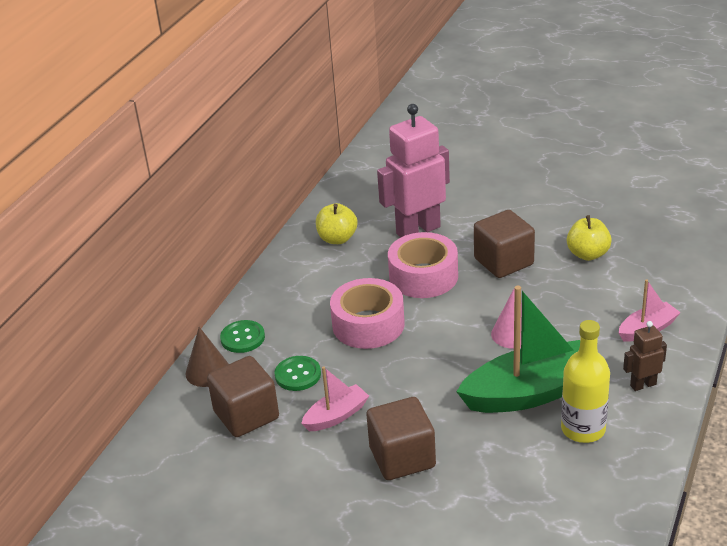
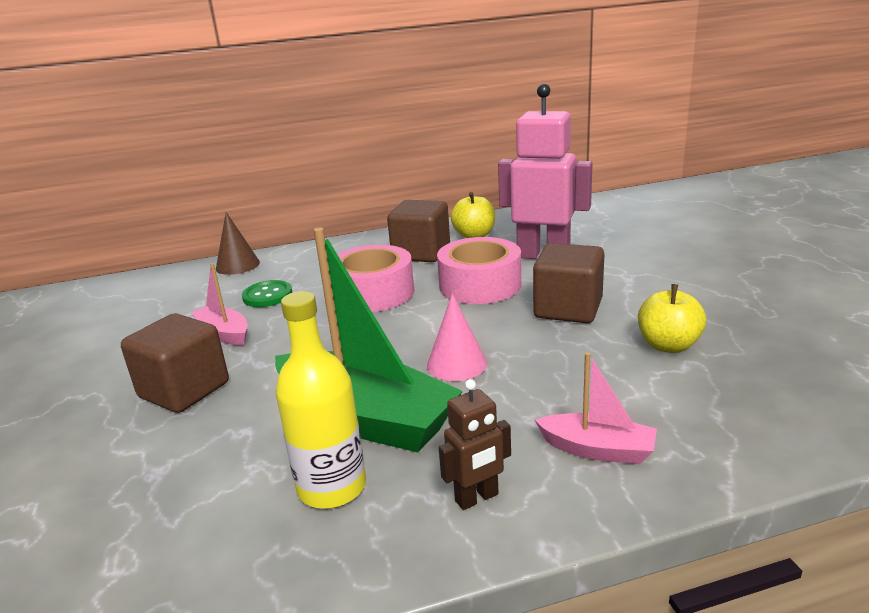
camera: 50 degrees right, 10 degrees down
brown cube [207,356,279,437] -> brown cube moved to [387,200,450,262]
green button [220,320,265,353] -> none
pink boat [301,366,369,431] -> pink boat turned 150 degrees counterclockwise [191,263,248,346]
brown robot [623,321,667,391] -> brown robot turned 120 degrees clockwise [439,379,511,510]

